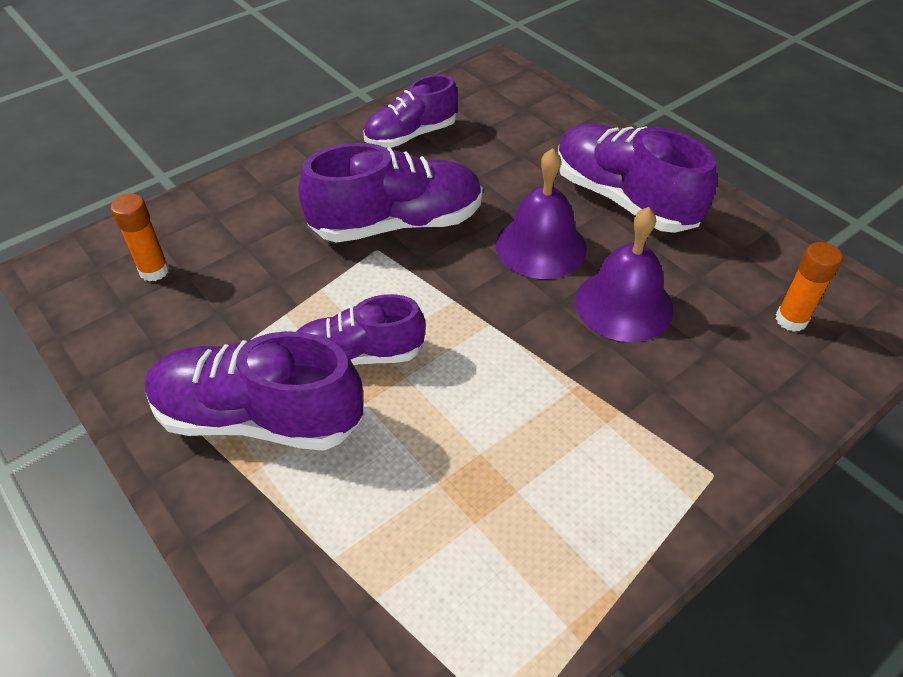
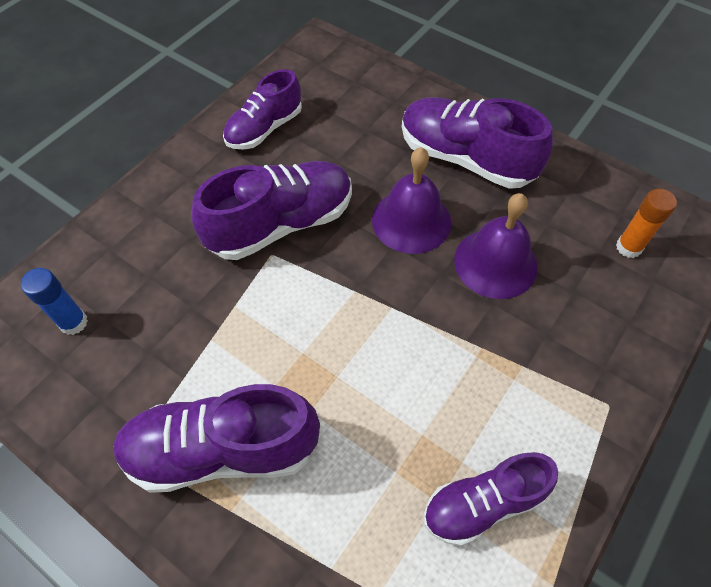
camera: 15 degrees left, 10 degrees up
orange glue stick [111,194,169,282] -> blue glue stick [21,268,88,335]
purple shoe [296,294,425,365] -> purple shoe moved to [424,452,558,546]

